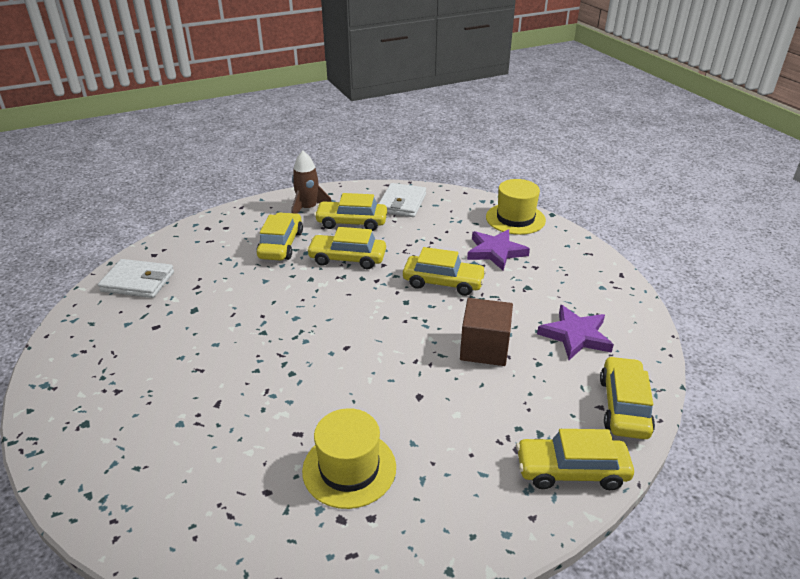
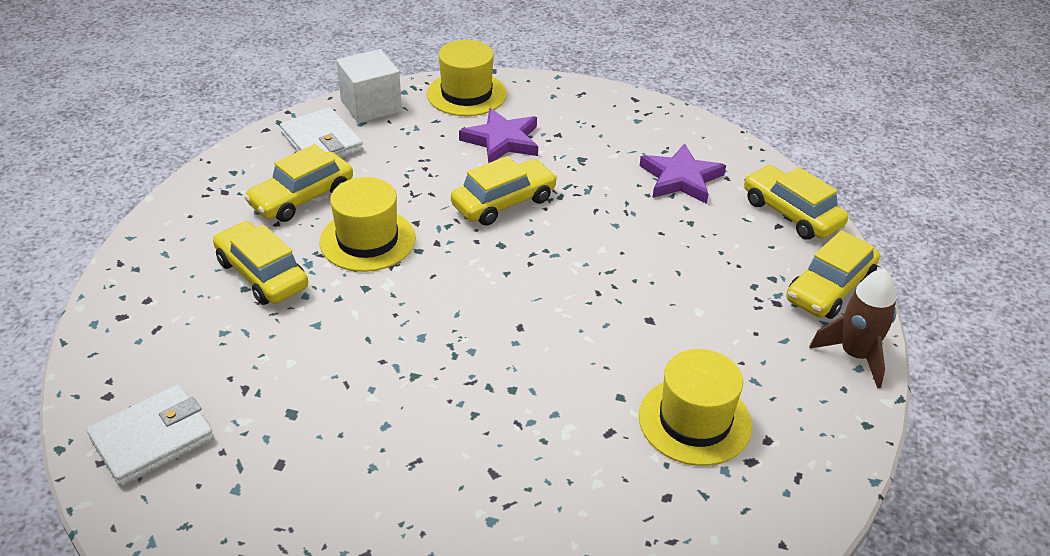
camera: 50 degrees left, 5 degrees up
brown rocket [291,151,332,214] -> brown rocket moved to [809,268,896,389]
yellow car [307,227,386,269] -> yellow hat [319,177,416,272]
brown cube [460,298,513,366] -> none
none -> white cube [336,49,402,123]

